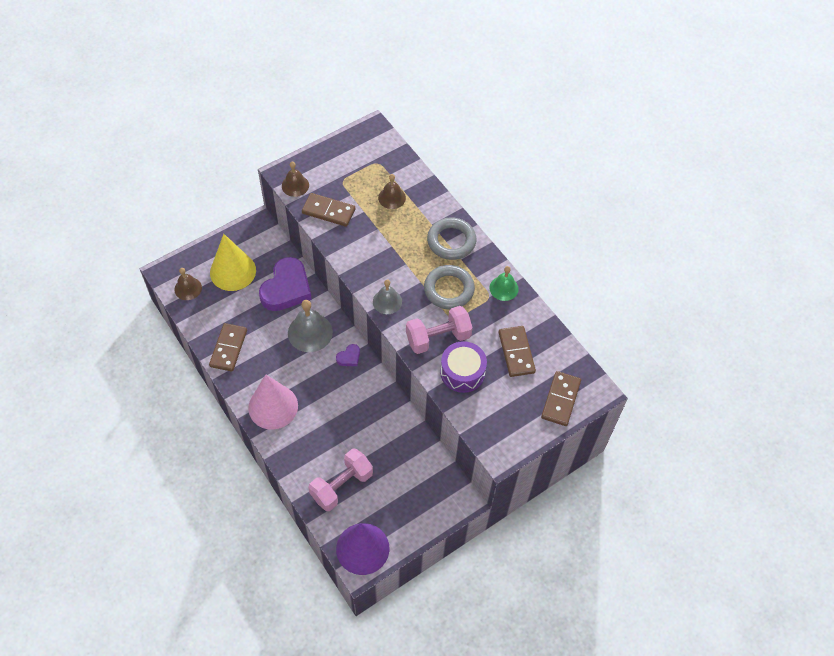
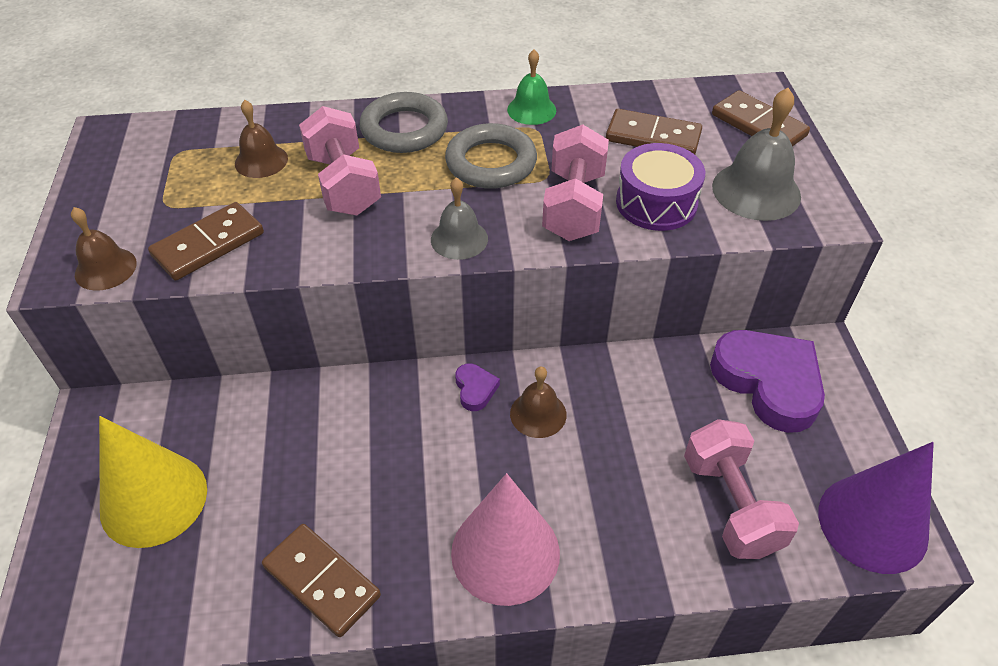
camera: 60 degrees left, 10 degrees down
brown bell [174,268,202,300] -> brown bell moved to [510,366,567,438]
purple heart [259,257,312,311] -> purple heart moved to [710,330,825,433]
grey bell [288,300,333,352] -> grey bell moved to [712,88,801,221]
none -> pink dumbbell [299,106,381,216]

